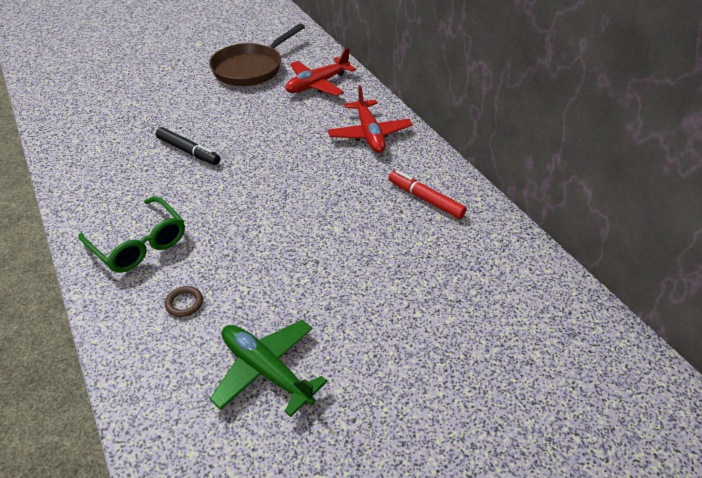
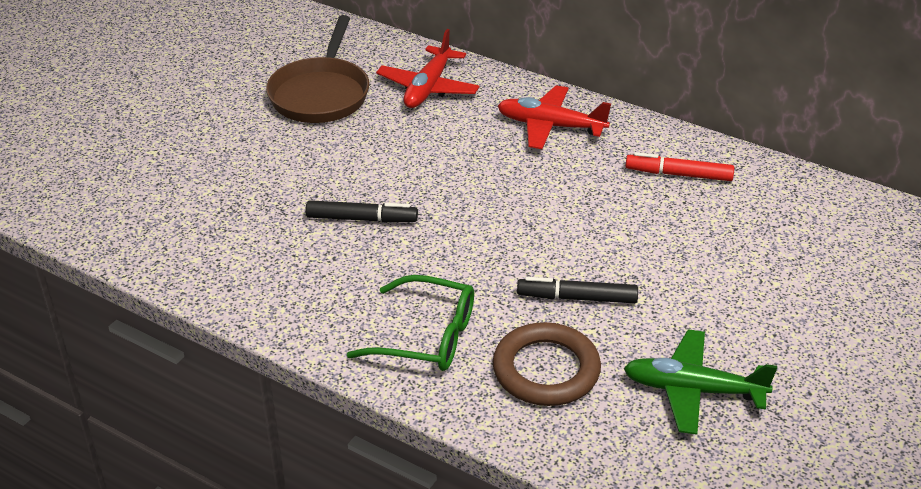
camera: 30 degrees left, 5 degrees down
brown ring [165,286,203,317] -> brown ring [493,322,601,406], size x2.35
red plane [328,85,412,153] -> red plane turned 150 degrees clockwise [498,85,611,149]
none -> black marker [517,277,638,303]

